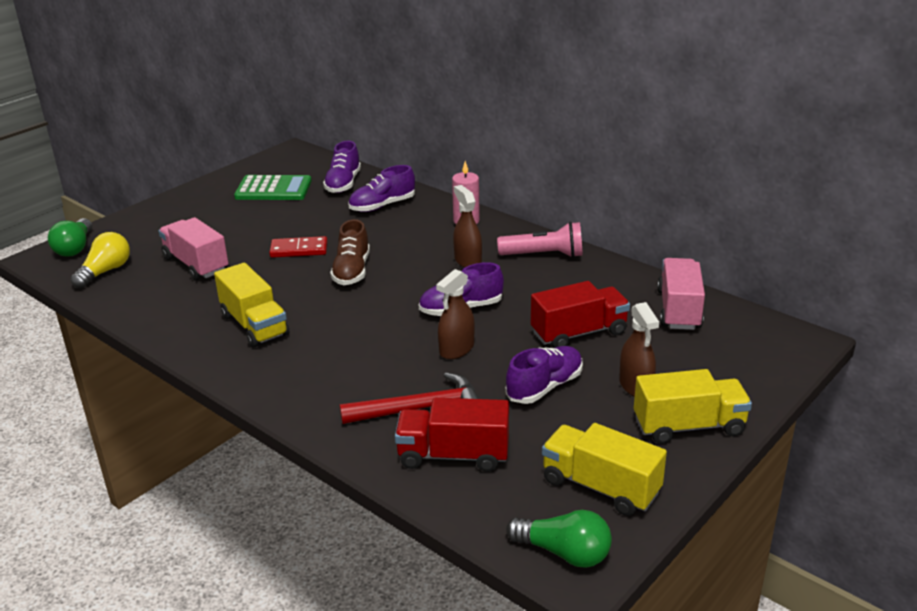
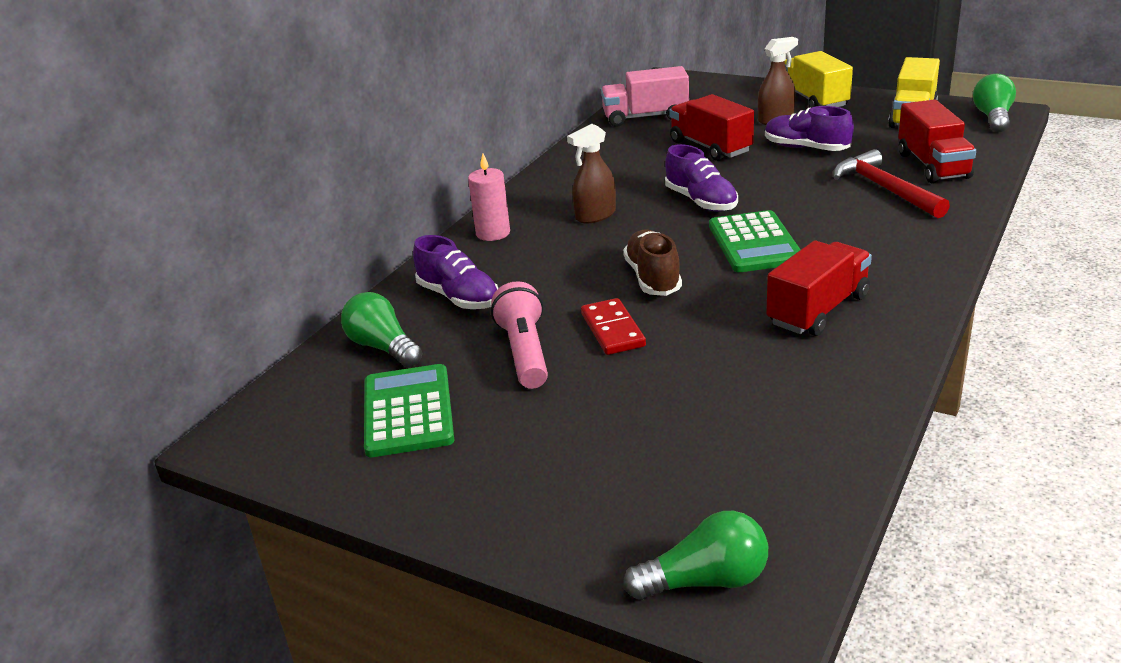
camera: 100 degrees left, 0 degrees up
yellow light bulb [70,232,130,289] -> none
pink truck [158,217,228,281] -> none
yellow truck [214,262,289,347] -> red truck [766,240,872,336]
purple shoe [323,140,361,193] -> green light bulb [341,292,422,367]
brown shoe [330,219,370,285] -> brown shoe turned 90 degrees counterclockwise [623,230,682,296]
brown spray bottle [436,269,475,359] -> none
pink flashlight [497,222,583,258] -> pink flashlight moved to [491,281,548,389]
none -> green calculator [709,210,801,272]

